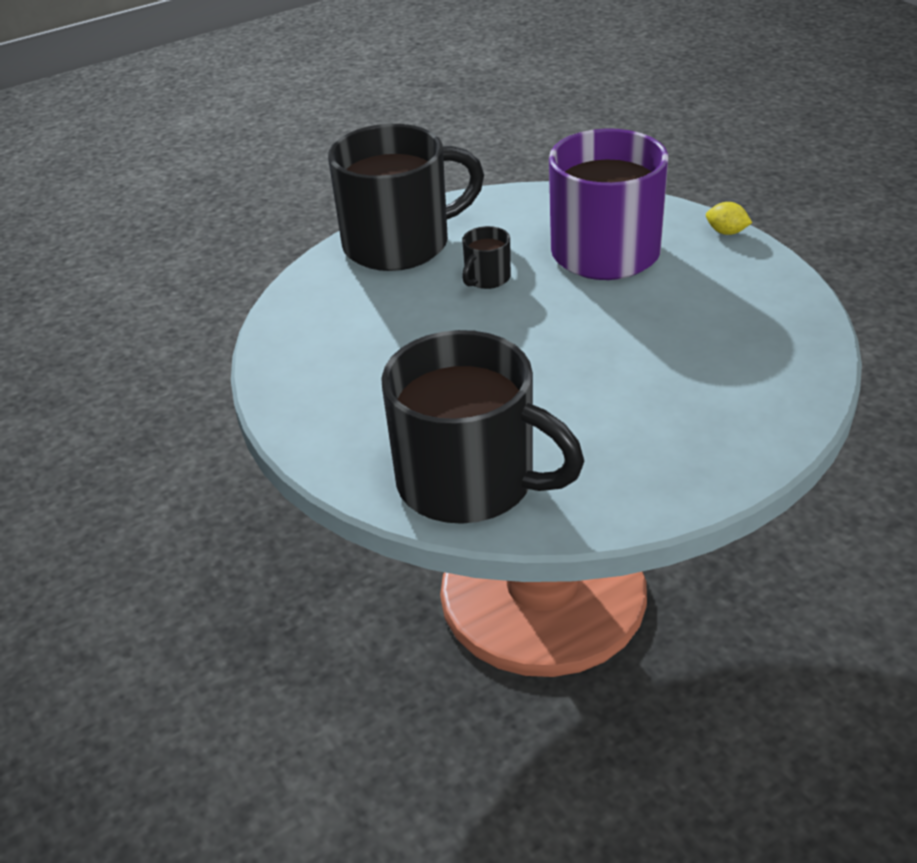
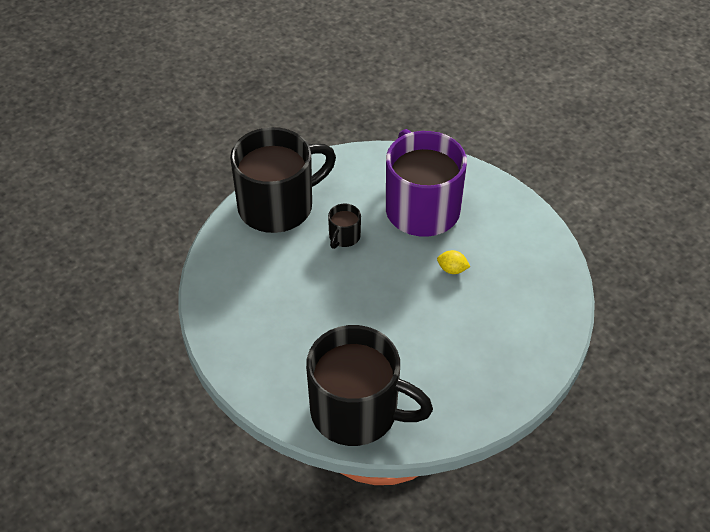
camera: 10 degrees left, 10 degrees up
yellow lemon [706,202,752,235] -> yellow lemon moved to [437,250,471,274]

